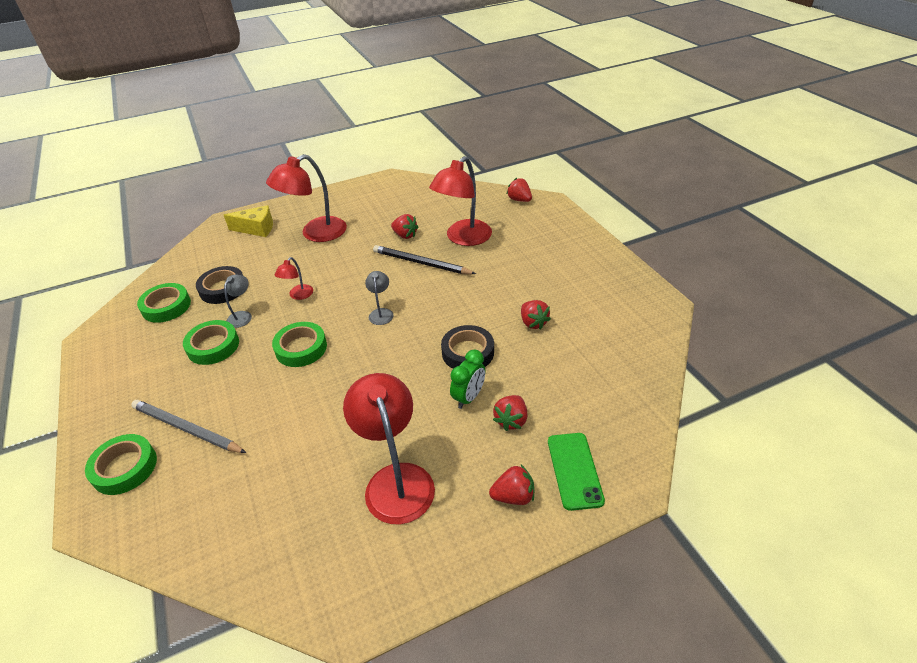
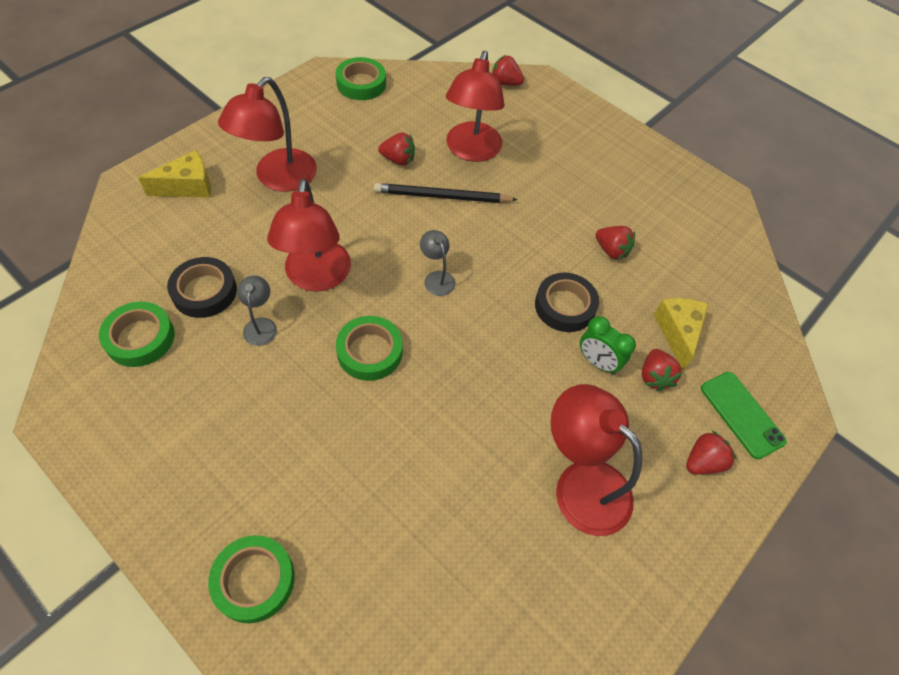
camera: 30 degrees left, 15 degrees up
grey pencil [131,400,246,453] -> none
green tape [183,320,239,365] -> green tape moved to [336,57,386,100]
red lamp [275,257,313,300] -> red lamp [267,178,351,292], size x2.10
green clock [450,350,485,409] -> green clock turned 120 degrees clockwise [580,316,636,374]
none -> yellow cheese [654,298,709,370]

